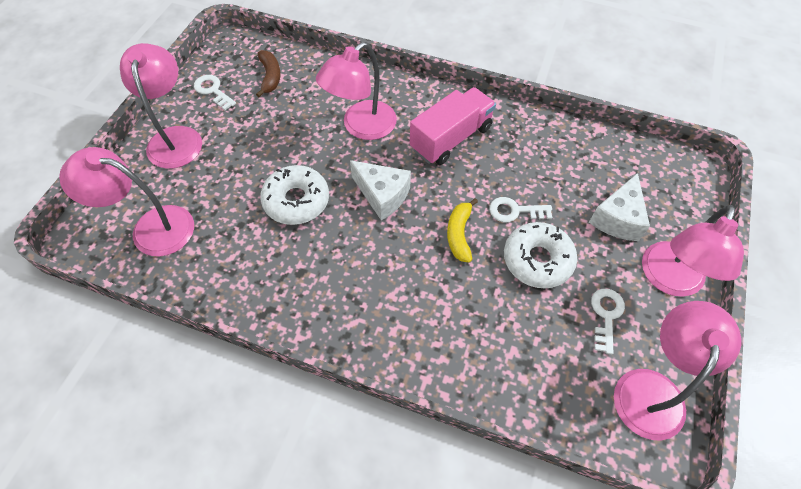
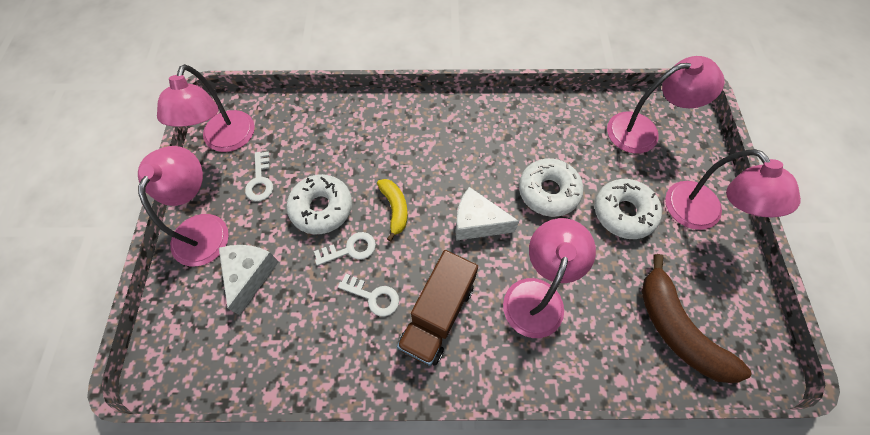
camera: 160 degrees right, 5 degrees up
white key [194,75,236,110] -> white key moved to [338,274,399,317]
brown banana [256,50,281,97] -> brown banana [642,254,751,383], size x1.78
pink truck [410,87,496,165] -> brown truck [397,250,478,366]
none -> white donut [594,179,662,239]

